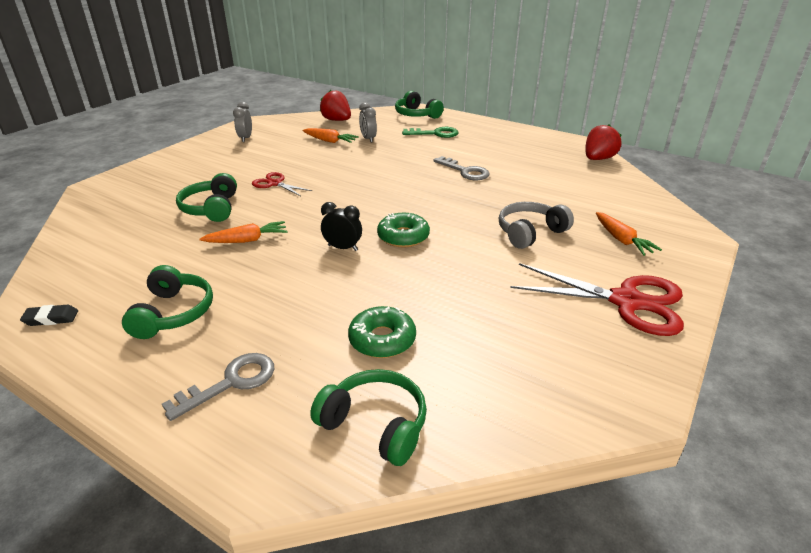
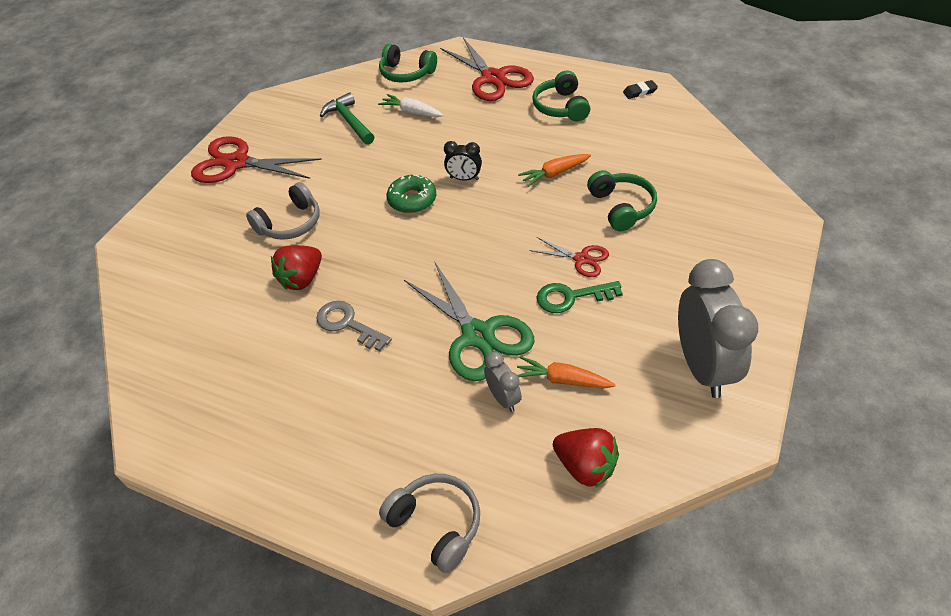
camera: 175 degrees right, 15 degrees up
grey key [162,353,274,421] -> red scissors [440,38,534,101]
grey clock [233,102,252,142] -> grey clock [678,259,758,398], size x2.12
green donut [348,306,416,358] -> white carrot [378,94,444,117]
green headphones [395,91,444,119] -> grey headphones [379,474,480,573]
green key [402,127,459,138] -> green key moved to [537,281,623,313]
red strawberry [585,125,622,160] -> red strawberry moved to [271,245,322,290]
orange carrot [596,212,662,256] -> none
none -> green hammer [320,92,374,145]
none -> green scissors [404,261,534,381]

